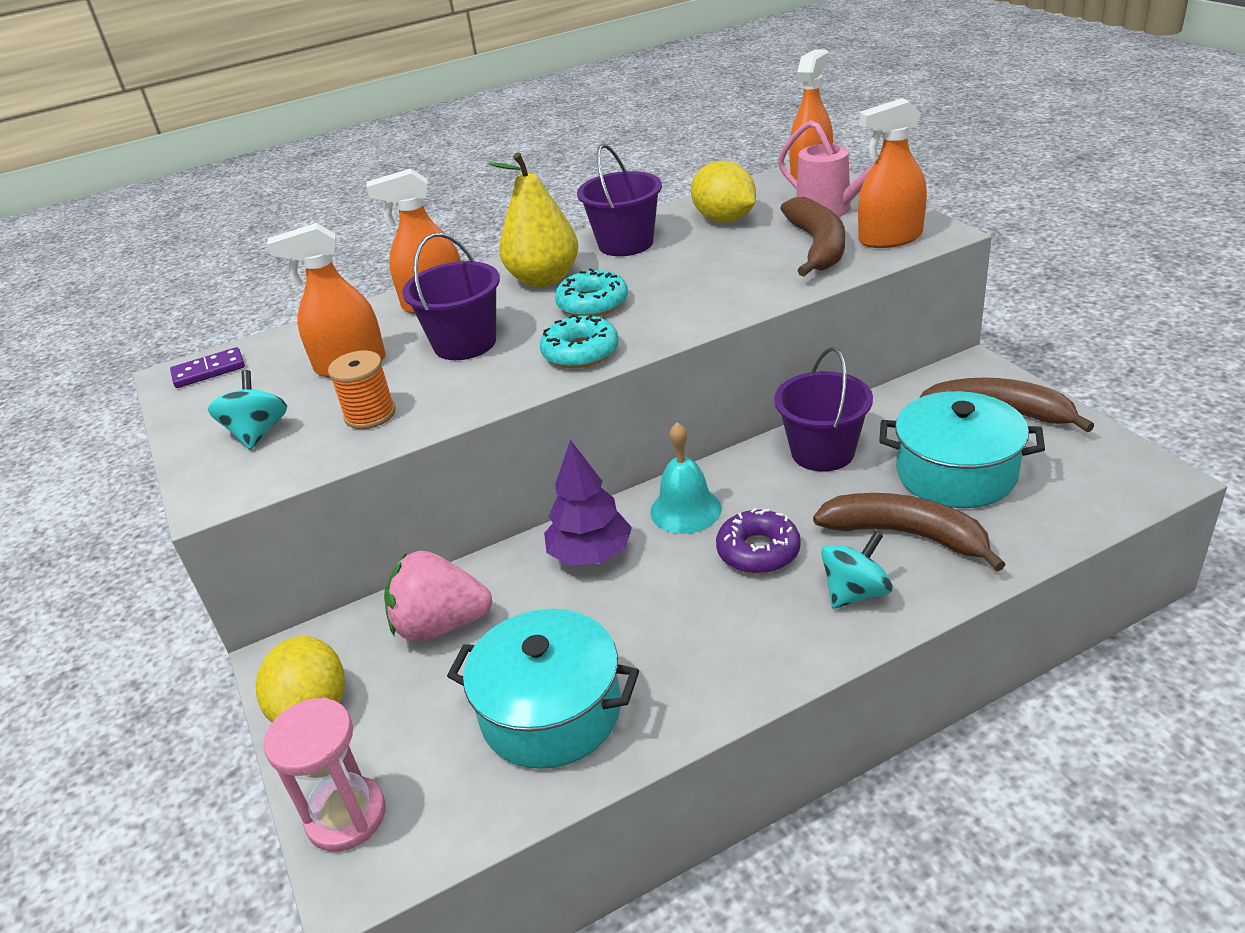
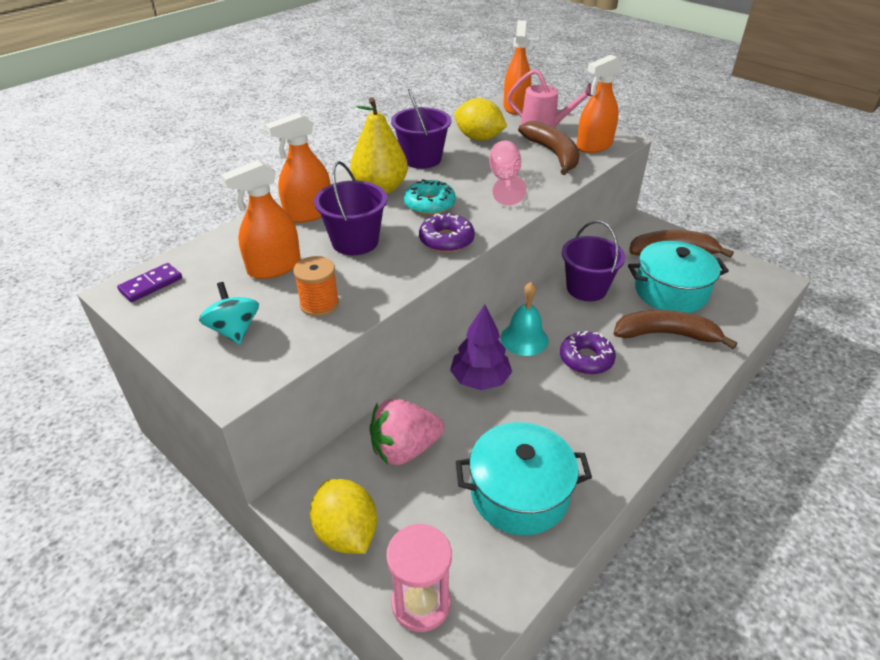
camera: 25 degrees left, 5 degrees up
turquoise donut [540,314,619,368] -> purple donut [419,213,475,253]
turquoise spinning top [821,531,893,609] -> none
none -> pink goblet [489,141,527,206]

